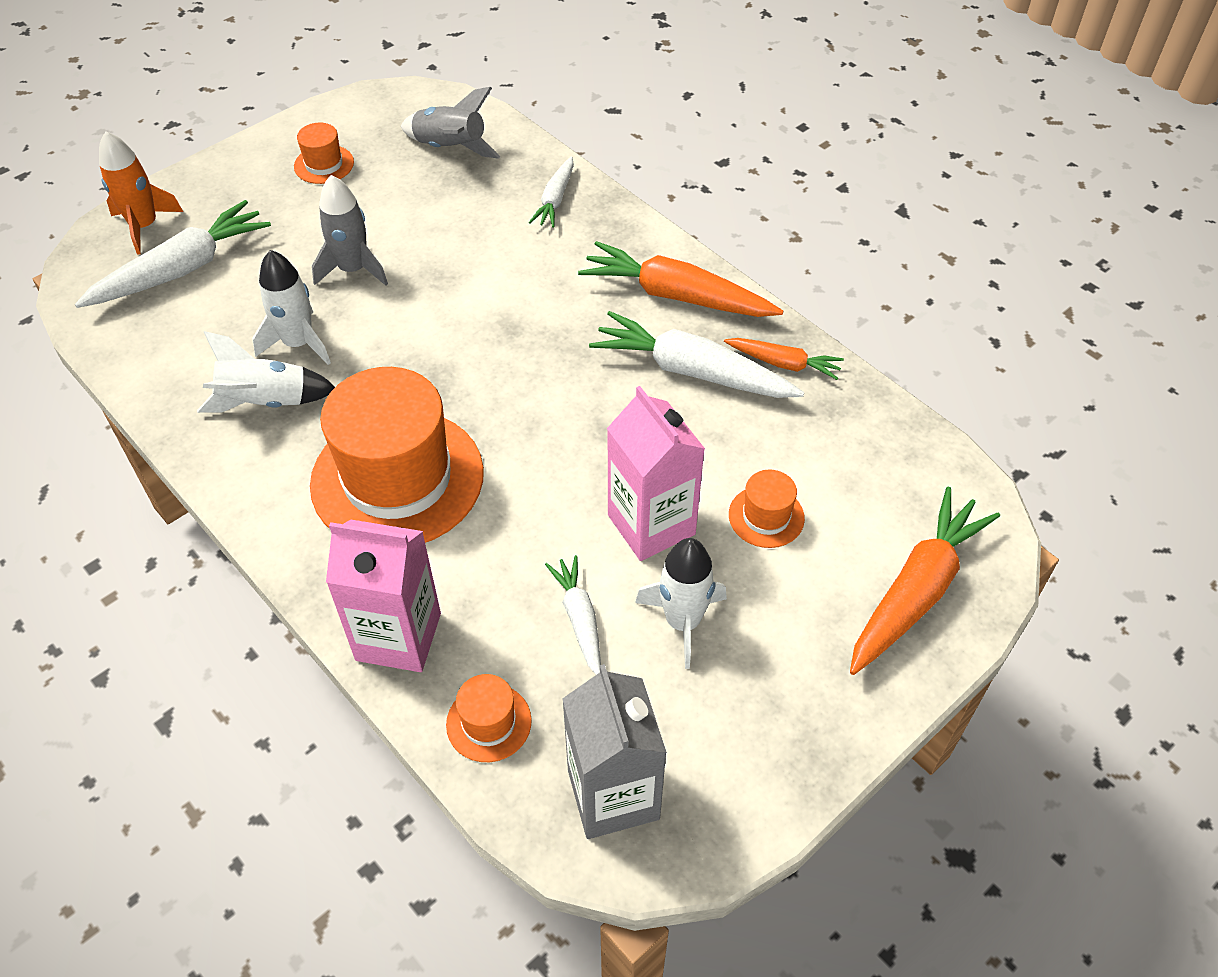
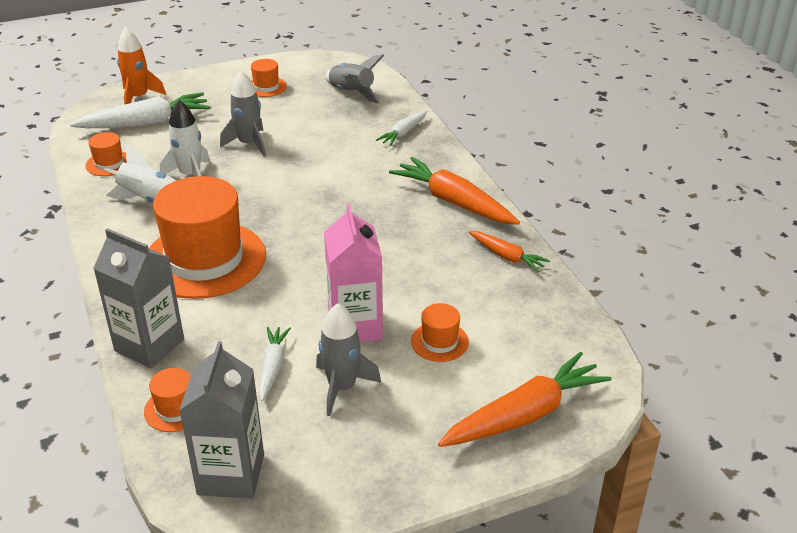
camera: 20 degrees right, 15 degrees down
pink carton [326,519,441,672] -> grey carton [93,228,184,368]
white carrot [589,311,804,398] -> none
white rocket [635,538,727,669] -> grey rocket [316,303,381,416]
none -> orange hat [86,132,127,176]

